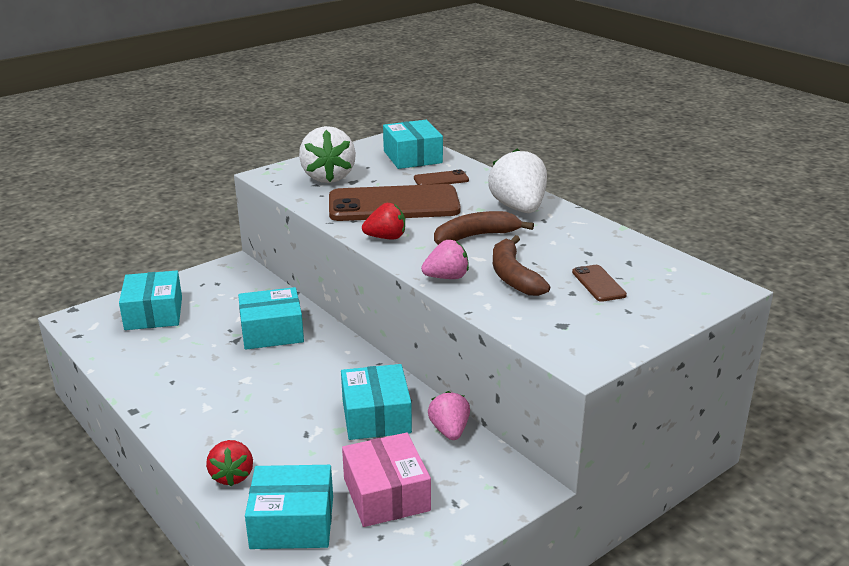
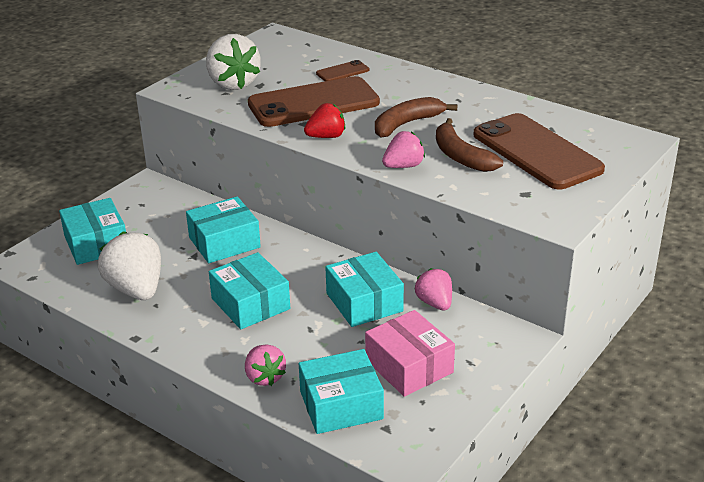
camera: 15 degrees left, 5 degrees up
red strawberry [206,440,253,486] -> pink strawberry [245,345,286,386]
turquoise box [383,120,443,169] -> turquoise box moved to [209,252,290,329]
white strawberry [488,149,547,213] -> white strawberry moved to [98,231,161,300]
brown phone [572,265,627,302] -> brown phone [473,113,605,189], size x2.32

